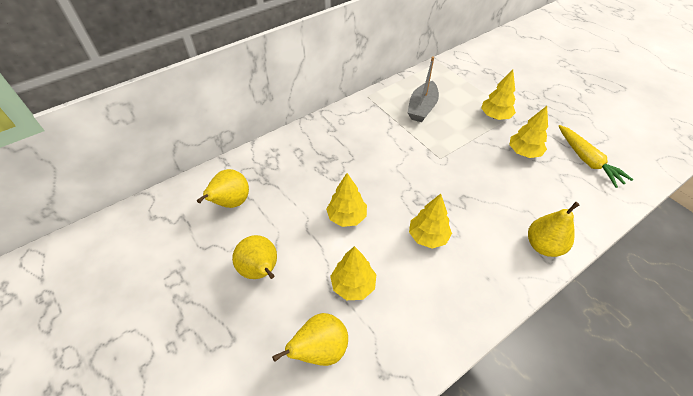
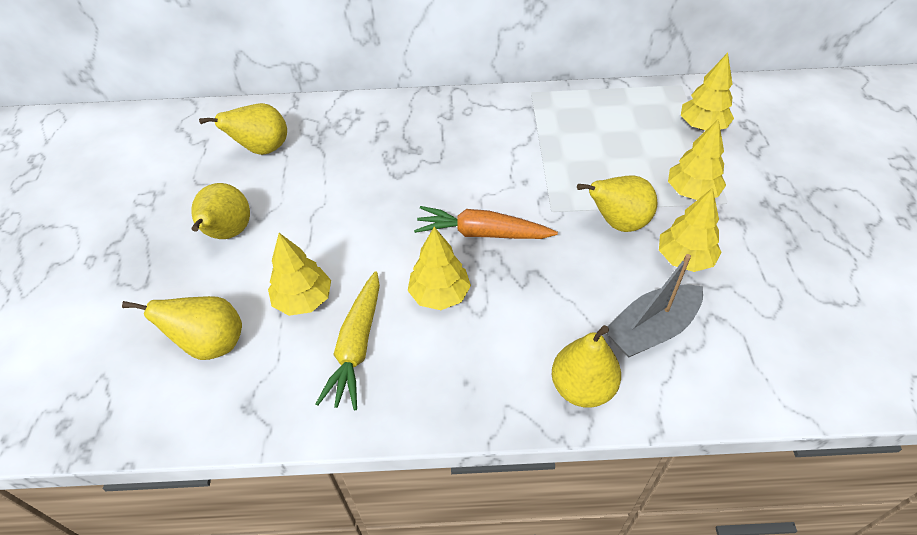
camera: 35 degrees right, 0 degrees up
yellow tree [326,173,367,227] -> yellow tree moved to [681,53,734,130]
grey boat [408,56,439,122] -> grey boat moved to [607,254,703,358]
yellow carrot [559,125,633,188] -> yellow carrot moved to [316,271,380,410]
none -> orange carrot [414,206,558,239]
none -> yellow pear [577,176,657,232]

